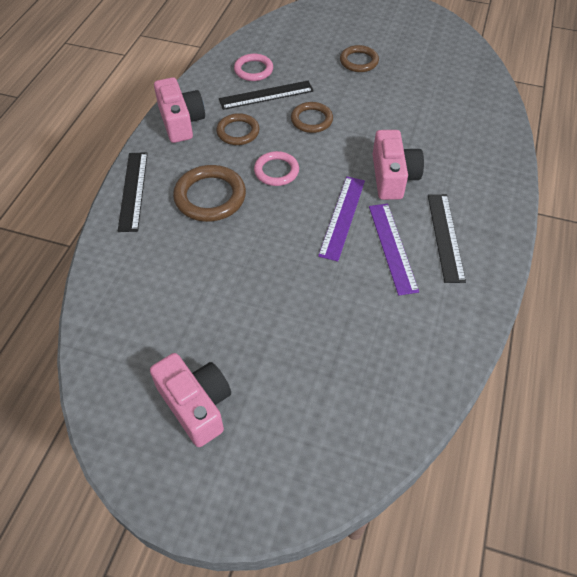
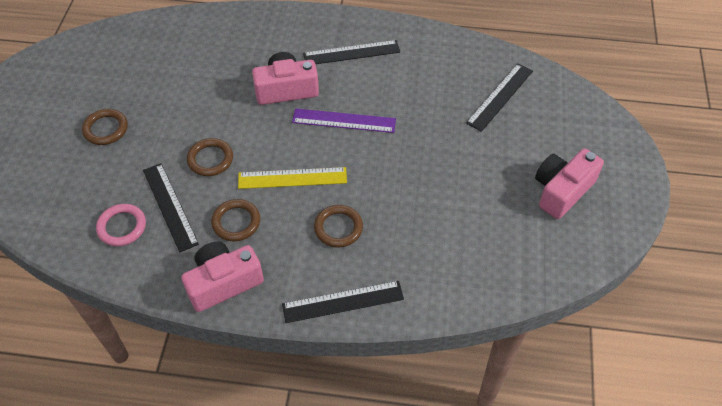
camera: 100 degrees left, 0 degrees up
brown ring [173,165,246,222] -> brown ring [314,205,363,247], size x0.65
pink ring [254,151,299,186] -> yellow ruler [238,167,347,189]
purple ruler [369,204,419,296] -> none
none -> black ruler [466,64,533,132]

